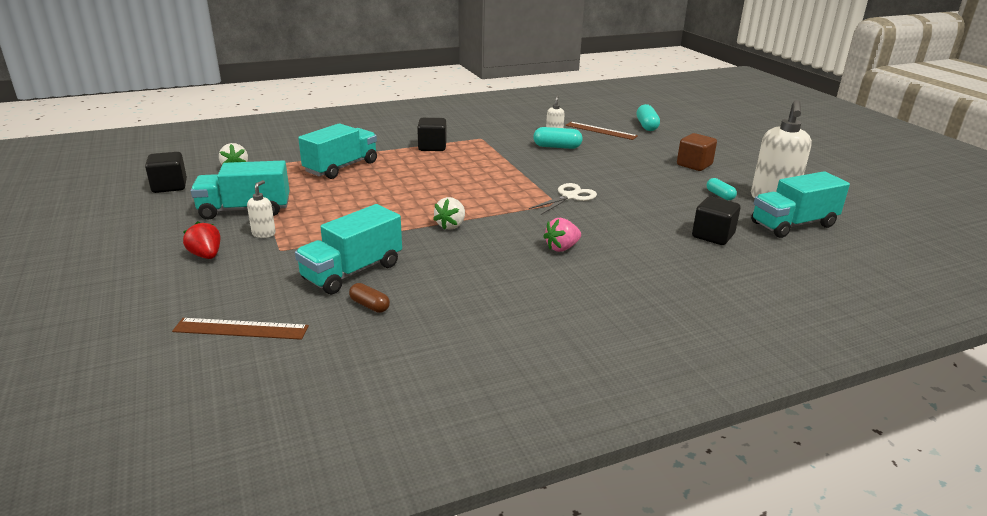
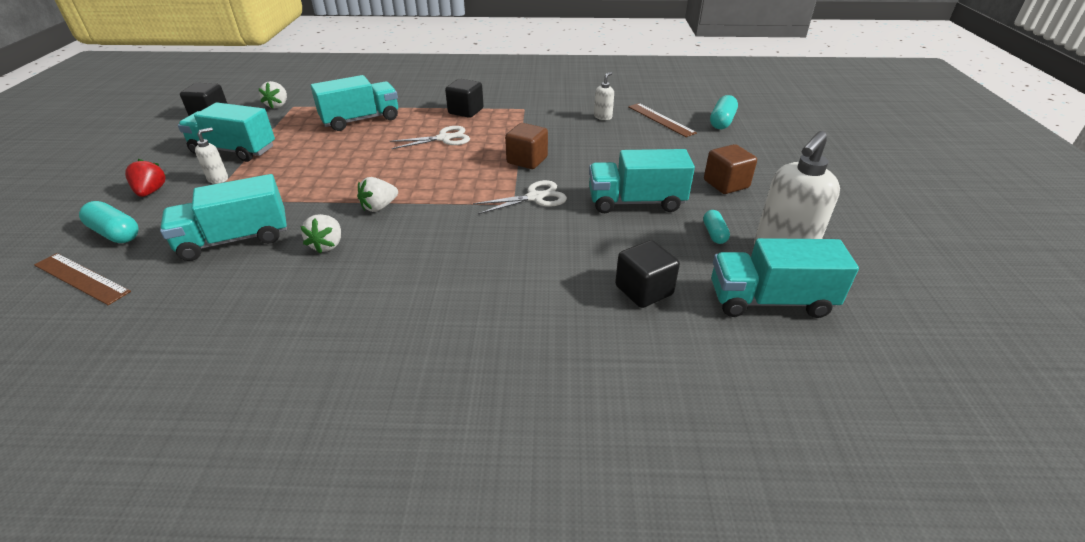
camera: 25 degrees right, 10 degrees up
brown capsule [349,283,390,313] -> none
turquoise capsule [533,127,583,149] -> turquoise capsule moved to [79,201,138,243]
pink strawberry [543,218,581,252] -> none
none -> white strawberry [300,214,341,254]
none -> white scissors [390,126,470,149]
none -> brown cube [505,123,548,169]
none -> turquoise truck [589,149,695,213]

